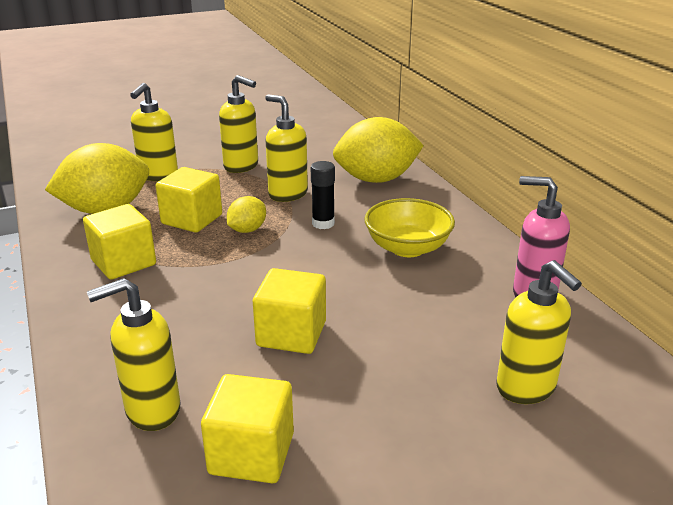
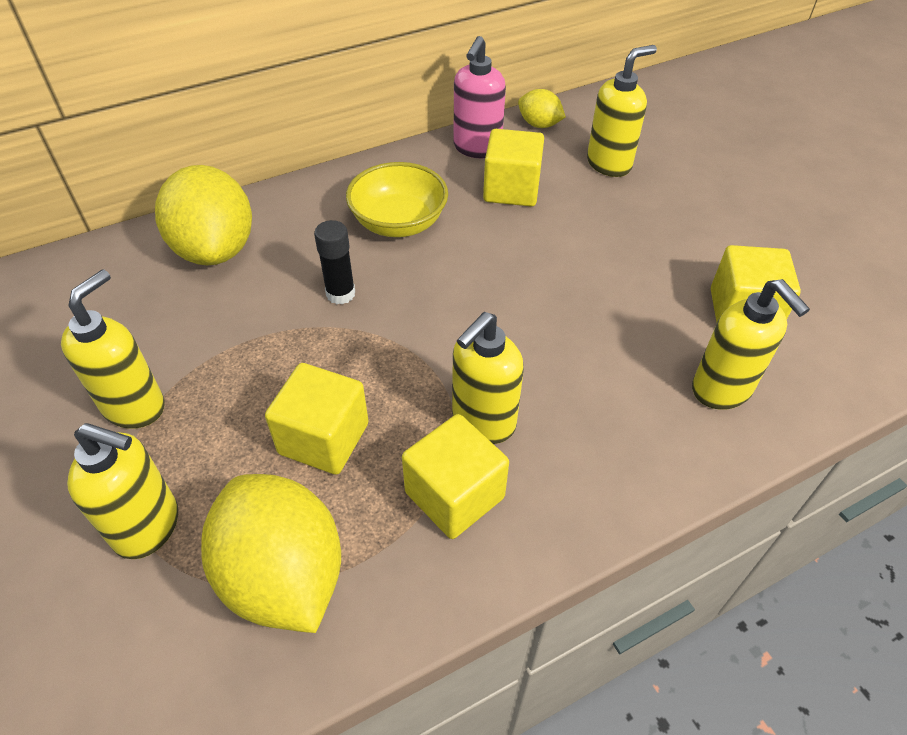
camera: 95 degrees left, 20 degrees up
yellow lemon [227,196,266,233] -> yellow lemon moved to [518,89,566,128]
yellow cube [253,268,326,354] -> yellow cube moved to [483,129,544,206]
yellow soap dispenser [265,94,308,202] -> yellow soap dispenser moved to [452,312,524,444]

